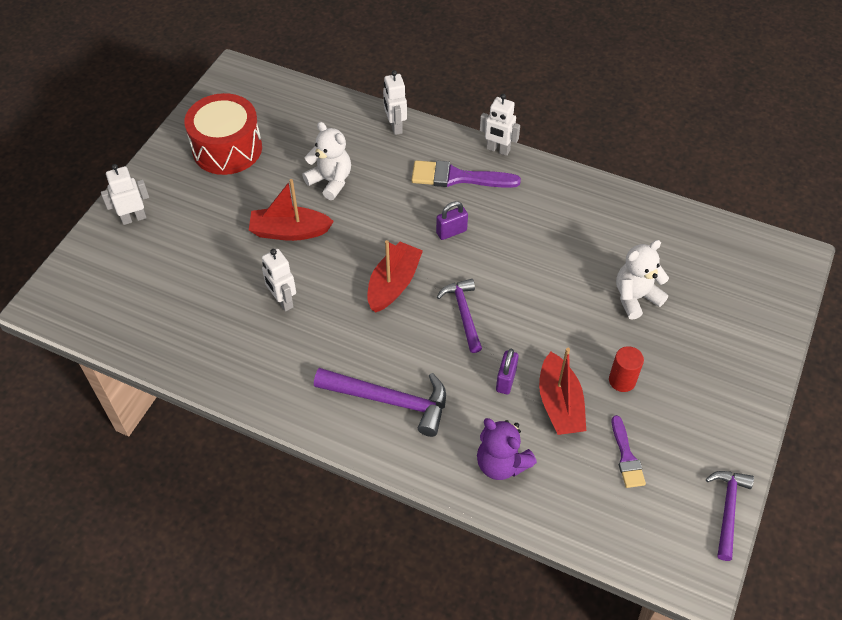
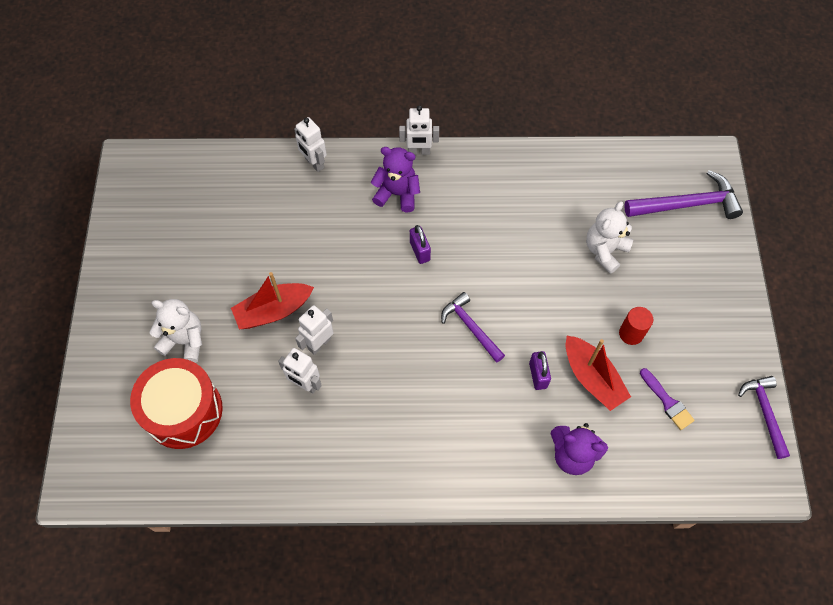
camera: 25 degrees left, 10 degrees up
white robot [101,164,149,225] -> white robot moved to [295,305,334,355]
red drum [184,93,262,175] -> red drum moved to [130,358,223,449]
white teddy bear [302,122,351,200] -> white teddy bear moved to [149,299,202,363]
purple hammer [314,368,446,437] -> purple hammer moved to [624,170,743,219]
red boat [367,240,423,313] -> none
purple brush [411,160,521,188] -> purple teddy bear [371,147,420,212]
purple padlock [436,201,468,240] -> purple padlock turned 60 degrees counterclockwise [410,225,431,264]

